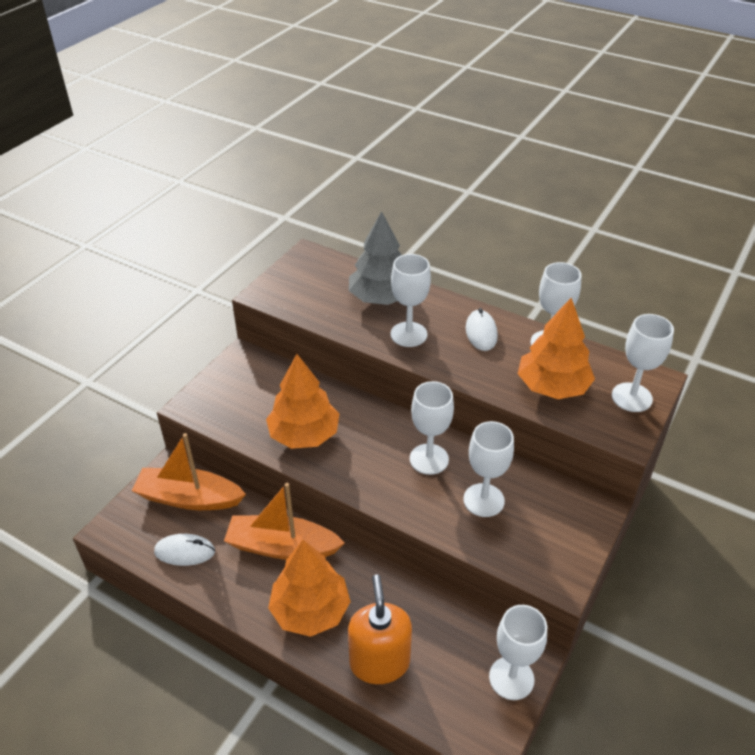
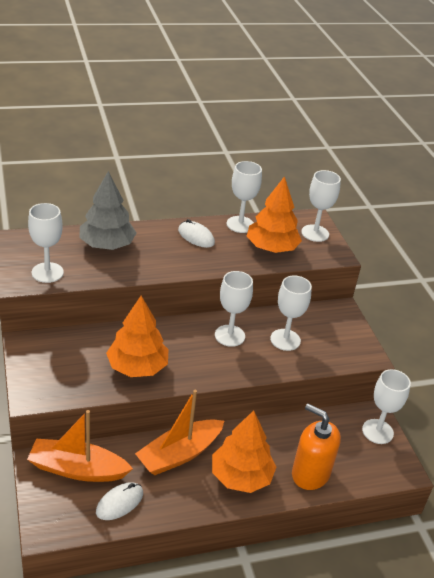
camera: 50 degrees left, 5 degrees down
orange boat [132,433,246,510] -> orange boat turned 45 degrees clockwise [27,410,133,482]
white goblet [391,254,431,347] -> white goblet moved to [28,203,64,283]

